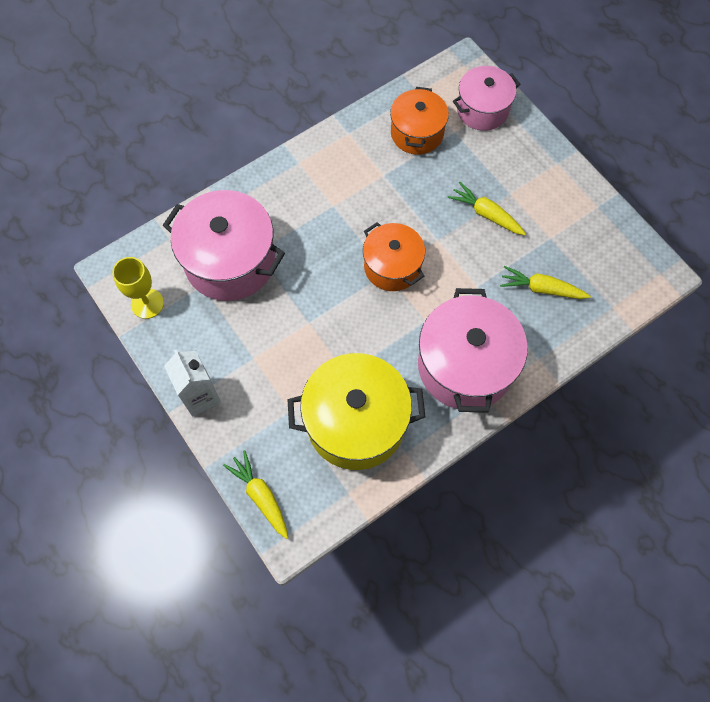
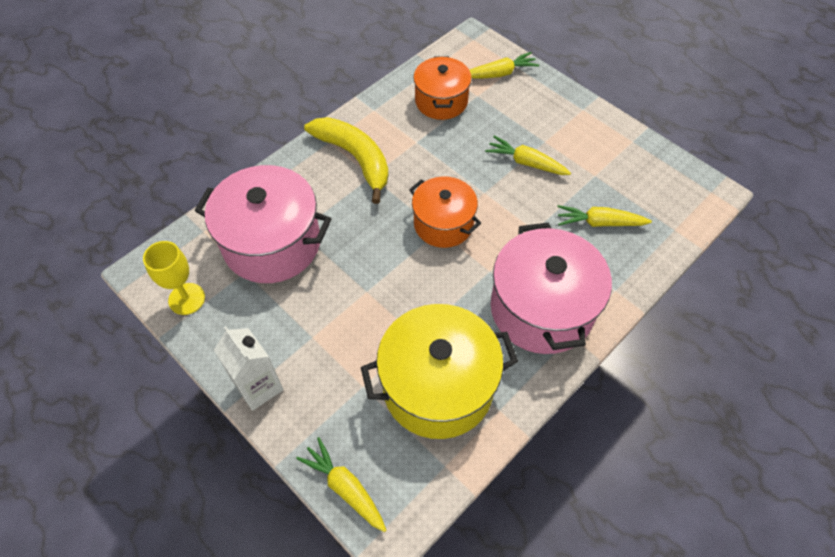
camera: 10 degrees left, 10 degrees down
pink pot [453,66,521,131] -> yellow carrot [469,52,539,78]
none -> yellow banana [304,117,388,204]

